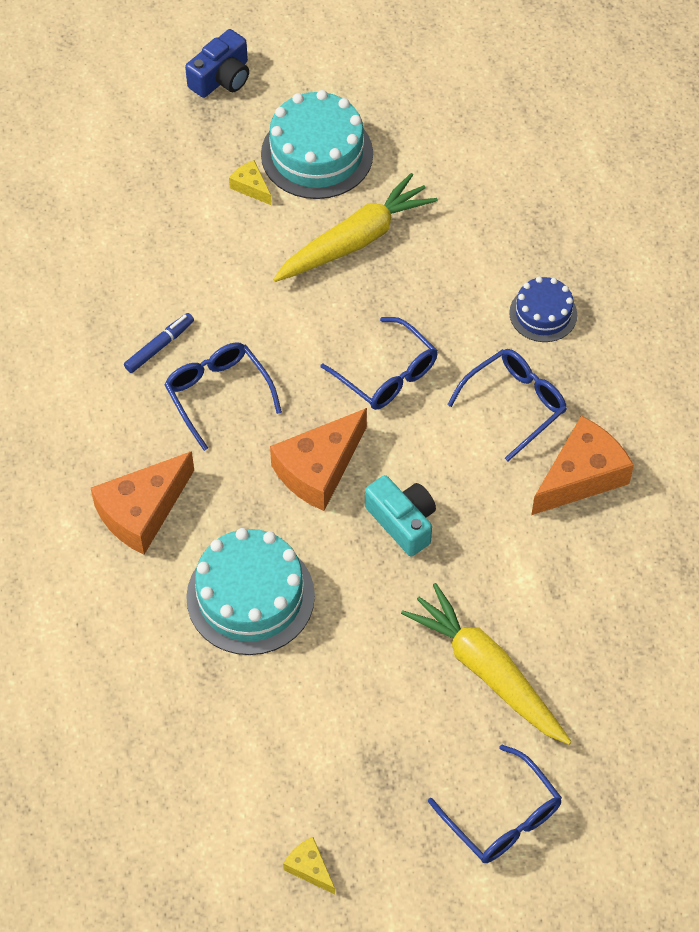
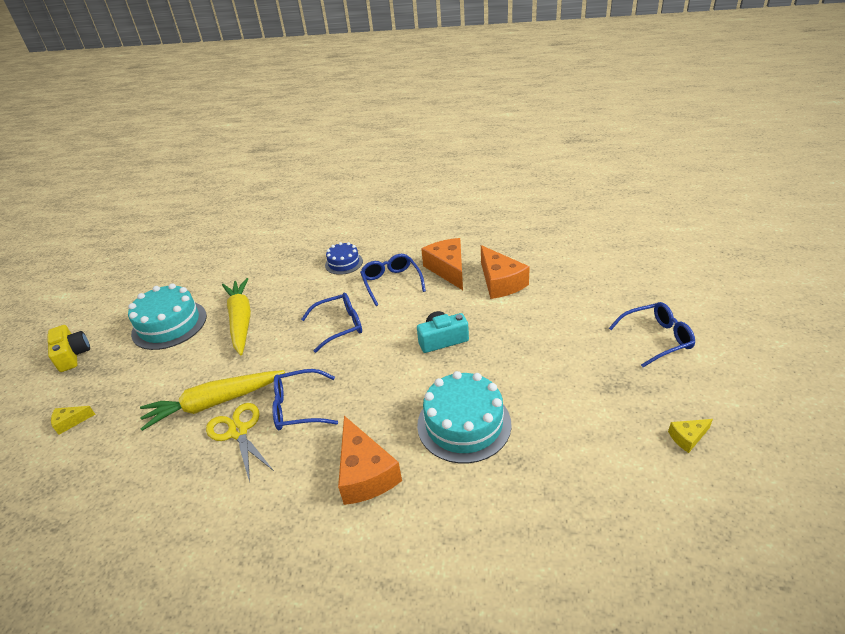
camera: 65 degrees left, 20 degrees down
blue marker [124,313,194,373] -> yellow scissors [206,403,274,483]
blue camera [185,29,249,98] -> yellow camera [47,325,90,372]
yellow cheese [229,160,271,205] -> yellow cheese moved to [51,406,95,435]
orange cheese [270,408,367,511] -> orange cheese moved to [481,245,530,299]
yellow carrot [401,583,572,745] -> yellow carrot moved to [140,370,285,431]

